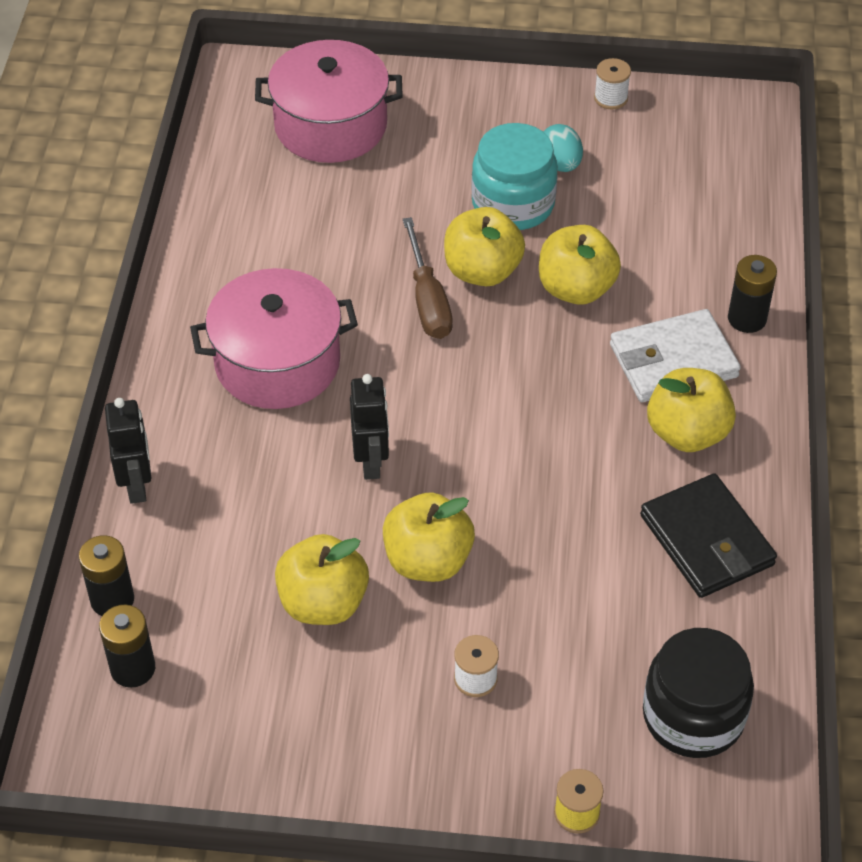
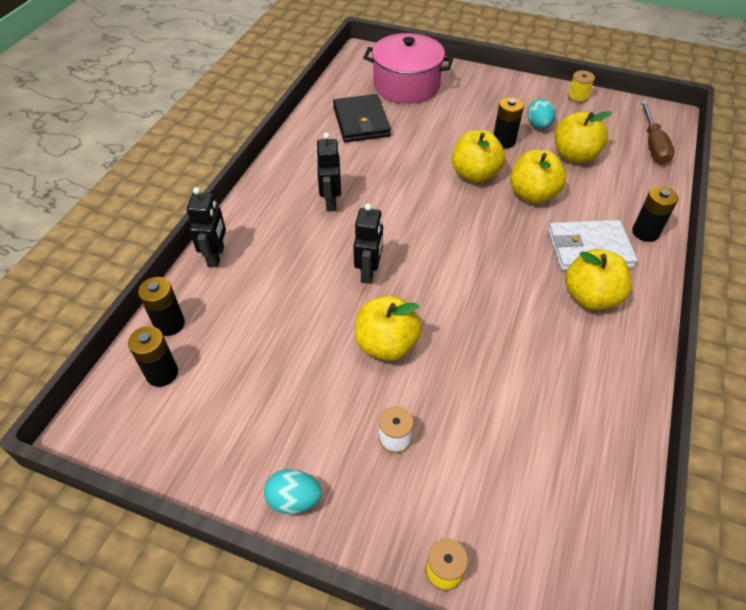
camera: 15 degrees right, 0 degrees up
pink pot [190,268,358,409] -> black robot [316,132,341,211]
yellow apple [275,534,369,625] -> yellow apple moved to [554,111,612,163]
brown screwdriver [403,217,453,339] -> brown screwdriver moved to [640,101,675,164]
turquoise jar [471,123,558,230] -> black battery [494,97,524,149]
white spool [594,58,631,110] -> yellow spool [568,70,595,103]
black wallet [640,473,777,598] -> black wallet moved to [333,94,391,142]
black jar [643,628,754,758] -> none
none -> turquoise egg [264,469,322,514]

